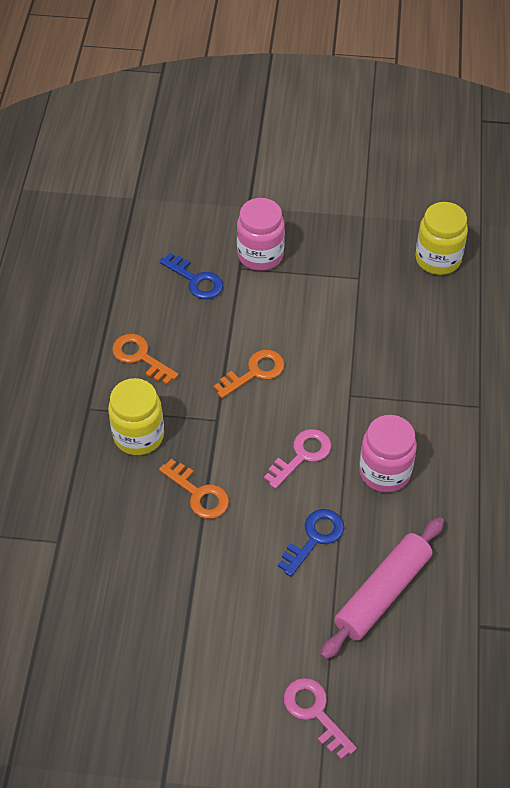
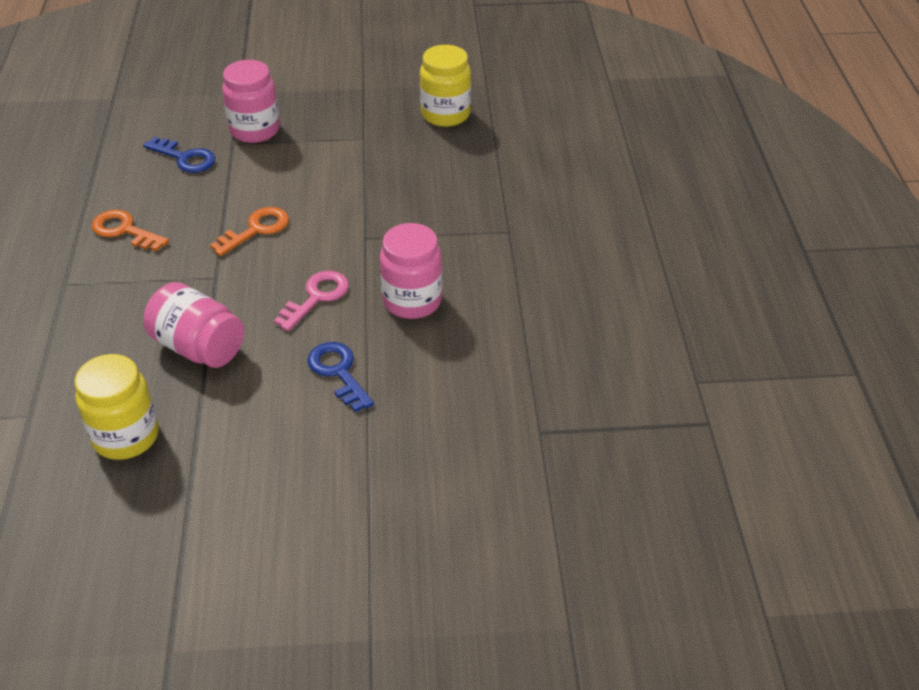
camera: 10 degrees left, 10 degrees down
yellow jar [108,378,164,455] -> yellow jar moved to [75,354,159,460]
orange key [159,459,229,519] -> pink jar [143,282,244,368]
blue key [278,509,344,577] -> blue key turned 60 degrees counterclockwise [307,342,374,412]
pink key [284,678,357,760] -> none
pink rolling pin [320,517,444,660] -> none

